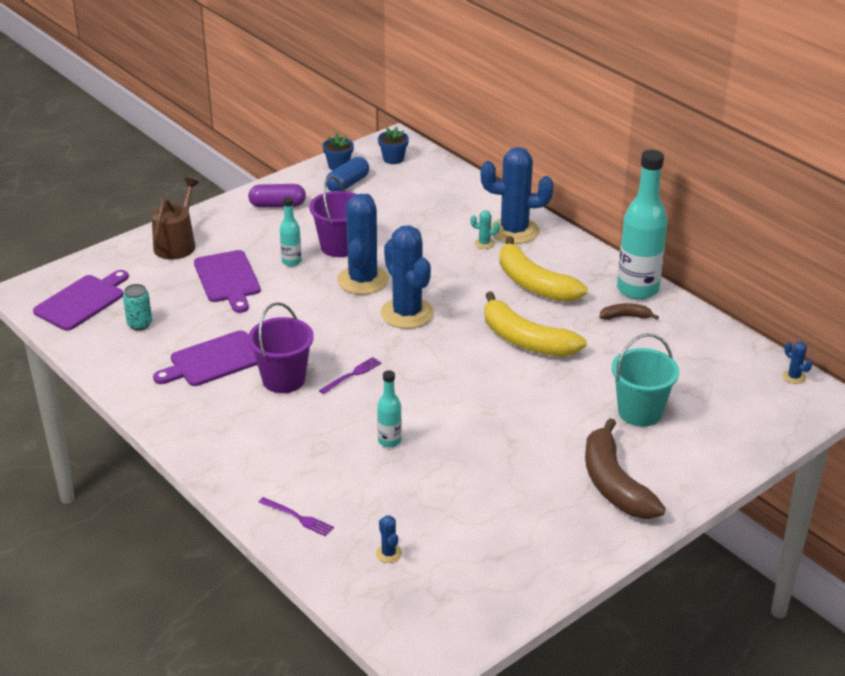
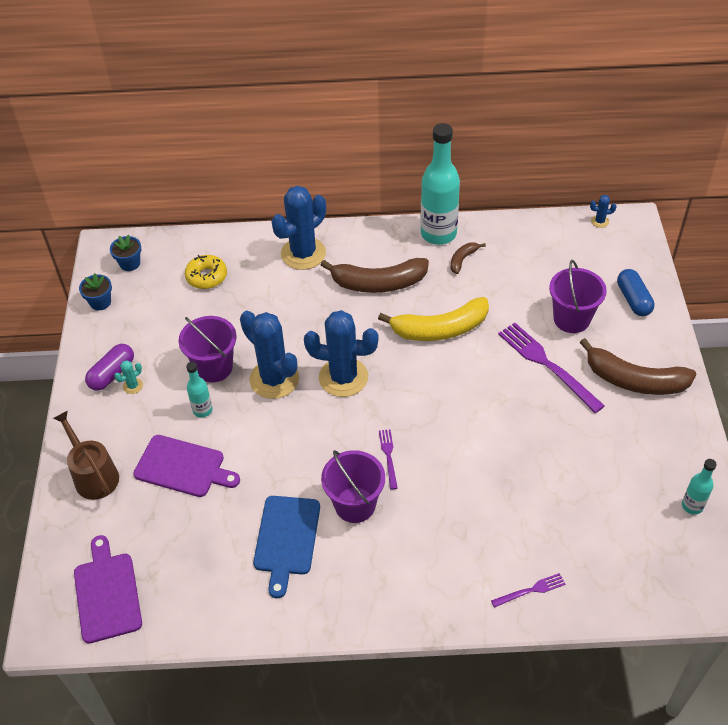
camera: 50 degrees left, 15 degrees up
turquoise can [123,284,152,330] -> none
purple cutting board [153,330,257,386] -> blue cutting board [253,496,320,598]
blue capsule [326,157,369,191] -> blue capsule moved to [617,269,655,316]
blue cactus [376,515,402,563] -> none
turquoise bottle [377,370,402,448] -> turquoise bottle moved to [682,459,717,515]
turquoise cactus [471,210,500,249] -> turquoise cactus moved to [114,360,143,394]
yellow banana [499,236,588,302] -> brown banana [321,258,429,293]
turquoise bucket [612,333,679,427] -> purple bucket [549,260,607,333]
none -> yellow donut [185,255,227,289]
none -> purple fork [498,323,605,413]

